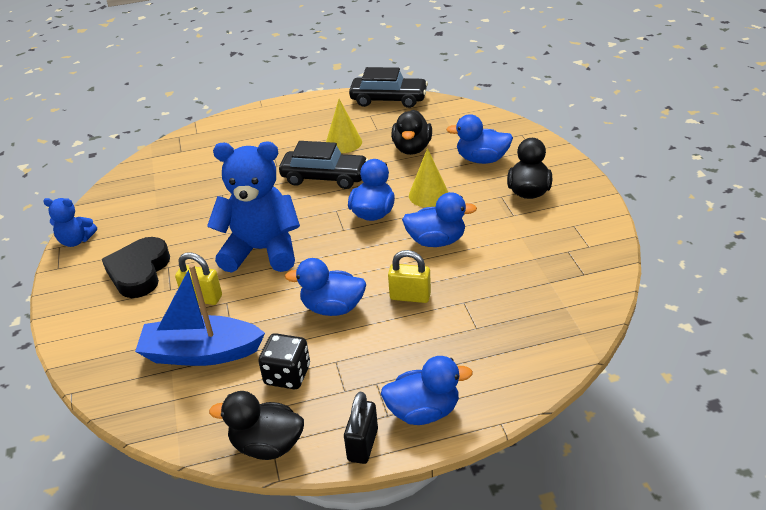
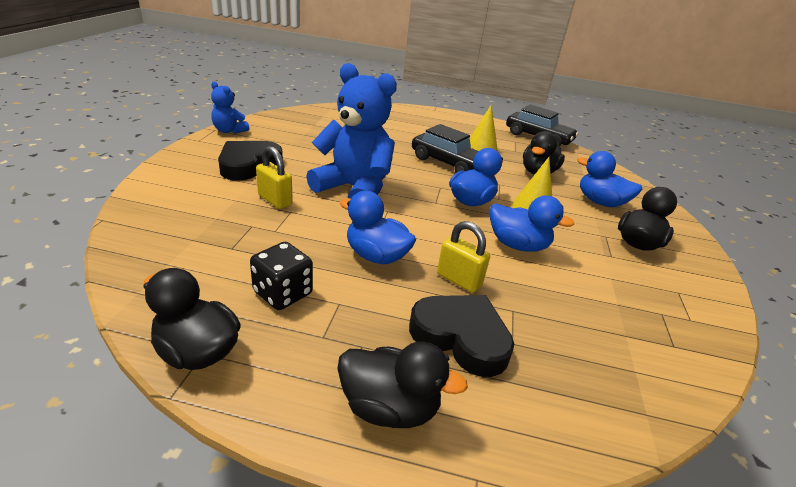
camera: 20 degrees right, 5 degrees down
blue boat [135,264,265,366] -> none
black padlock [344,392,378,464] -> none
blue duck [381,356,473,425] -> black duck [337,342,468,428]
none -> black heart [409,295,515,377]

